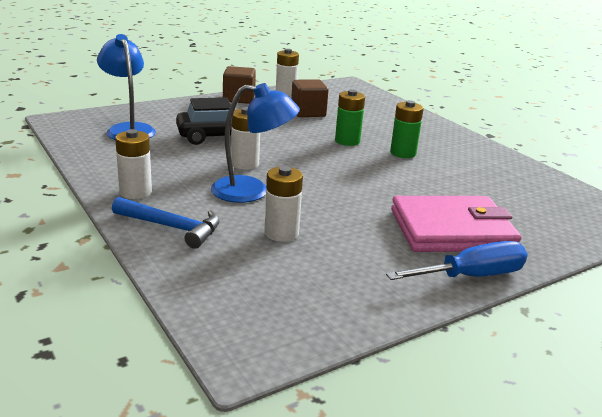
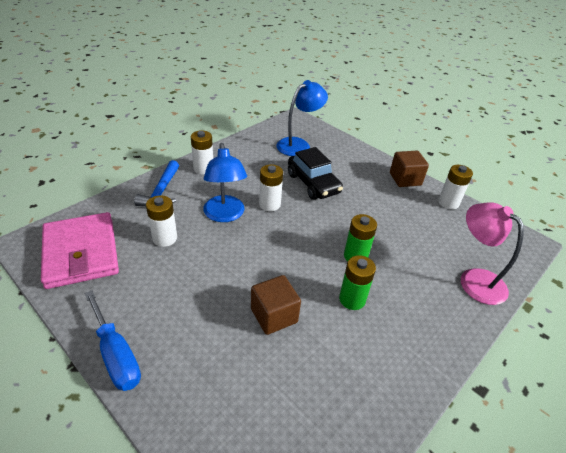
camera: 75 degrees right, 15 degrees up
brown cube [291,79,328,117] -> brown cube moved to [251,275,301,335]
pink wallet [391,196,521,252] -> pink wallet moved to [41,212,119,289]
none -> pink lamp [461,202,524,305]

